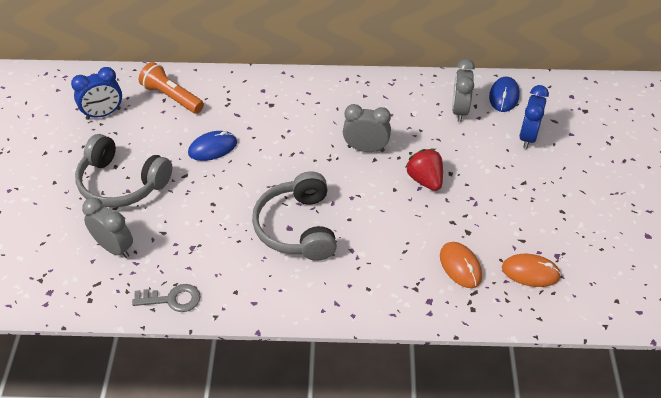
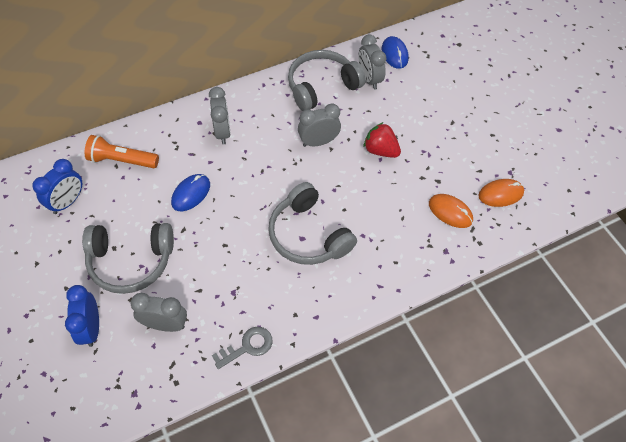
camera: 30 degrees left, 10 degrees up
blue clock [519,85,549,149] -> blue clock moved to [65,285,99,347]
none -> grey clock [209,87,231,145]
none -> grey headphones [288,50,366,111]

